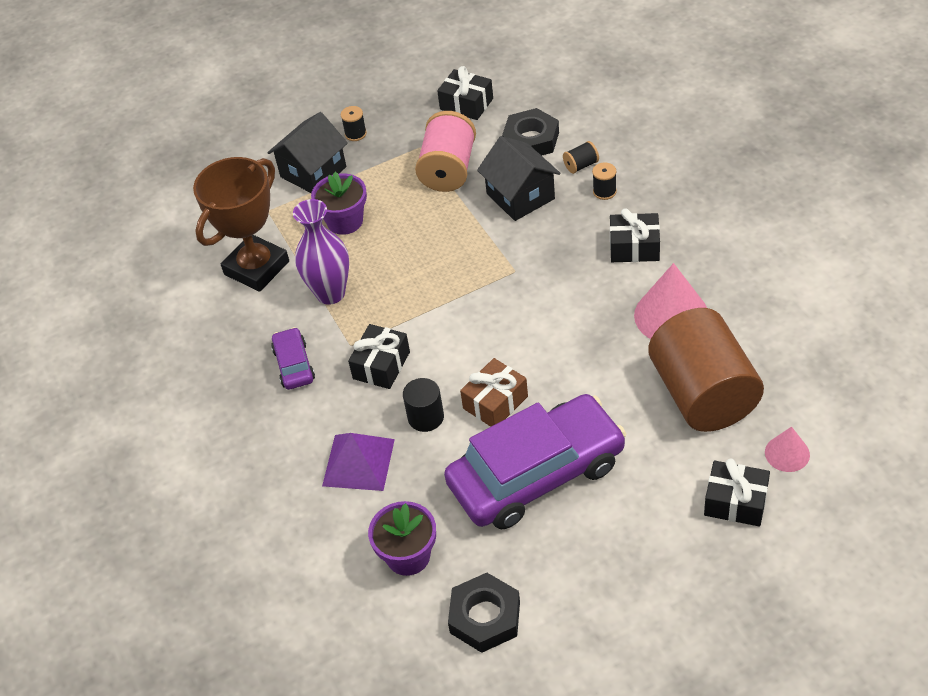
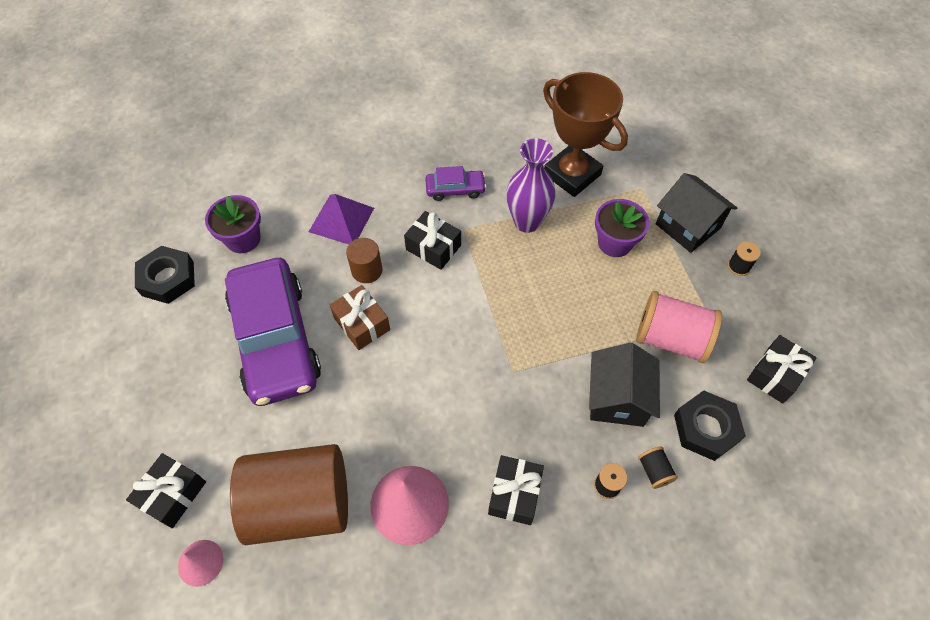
camera: 95 degrees right, 10 degrees up
black cylinder [403,378,444,432] -> brown cylinder [346,238,382,283]
black house [477,136,561,221] -> black house turned 60 degrees counterclockwise [589,343,660,427]

